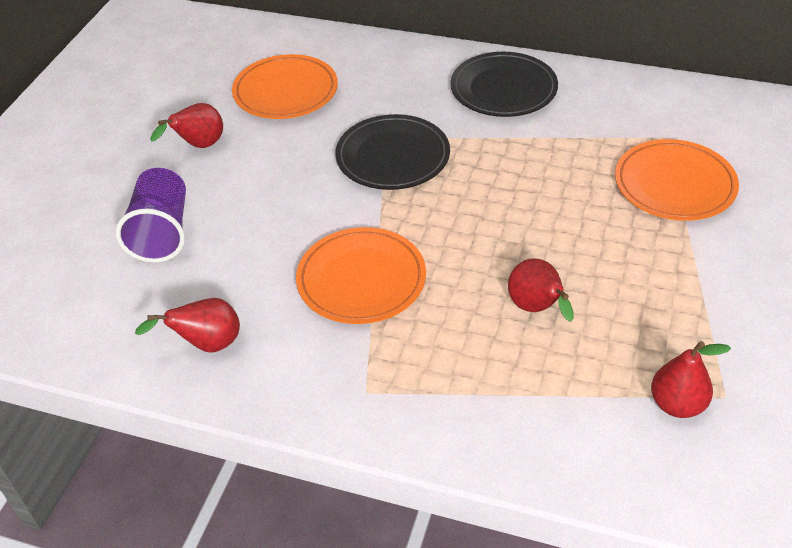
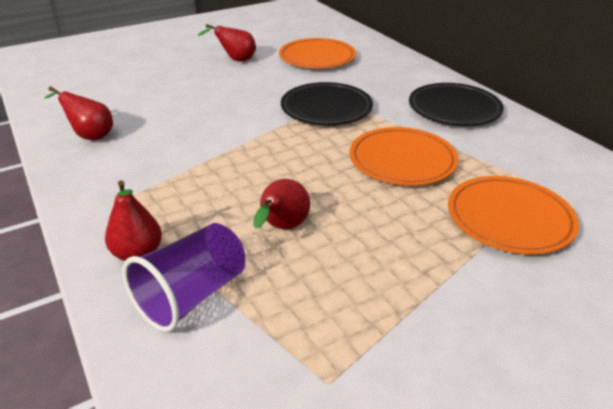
camera: 40 degrees right, 10 degrees down
purple cup [116,168,186,263] -> purple cup moved to [122,223,245,332]
orange plate [296,227,426,324] -> orange plate moved to [350,127,459,186]
red pear [651,341,731,418] -> red pear moved to [105,180,162,261]

